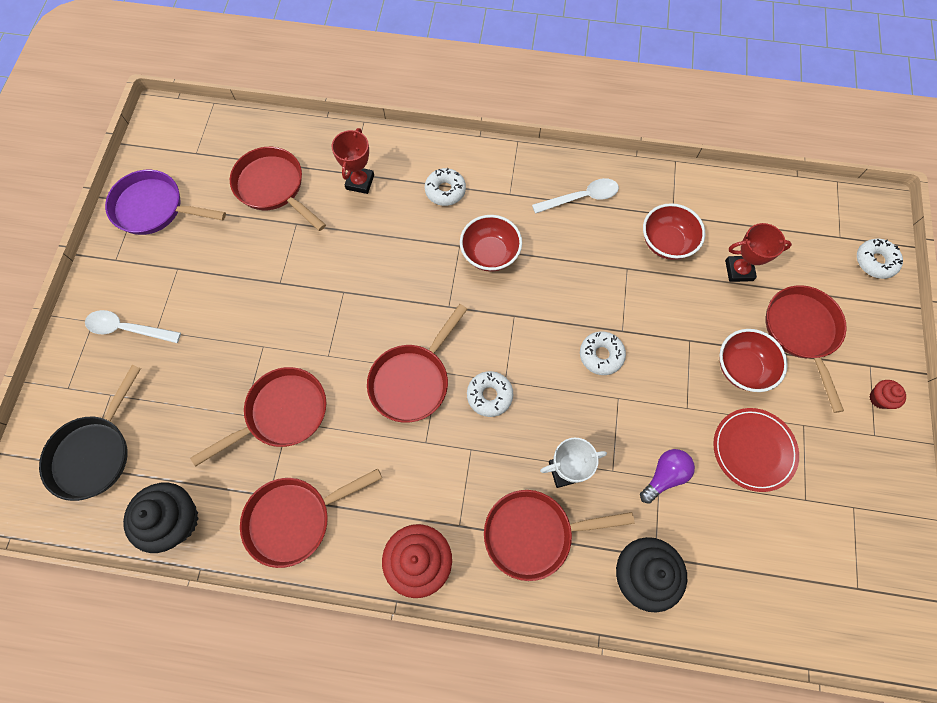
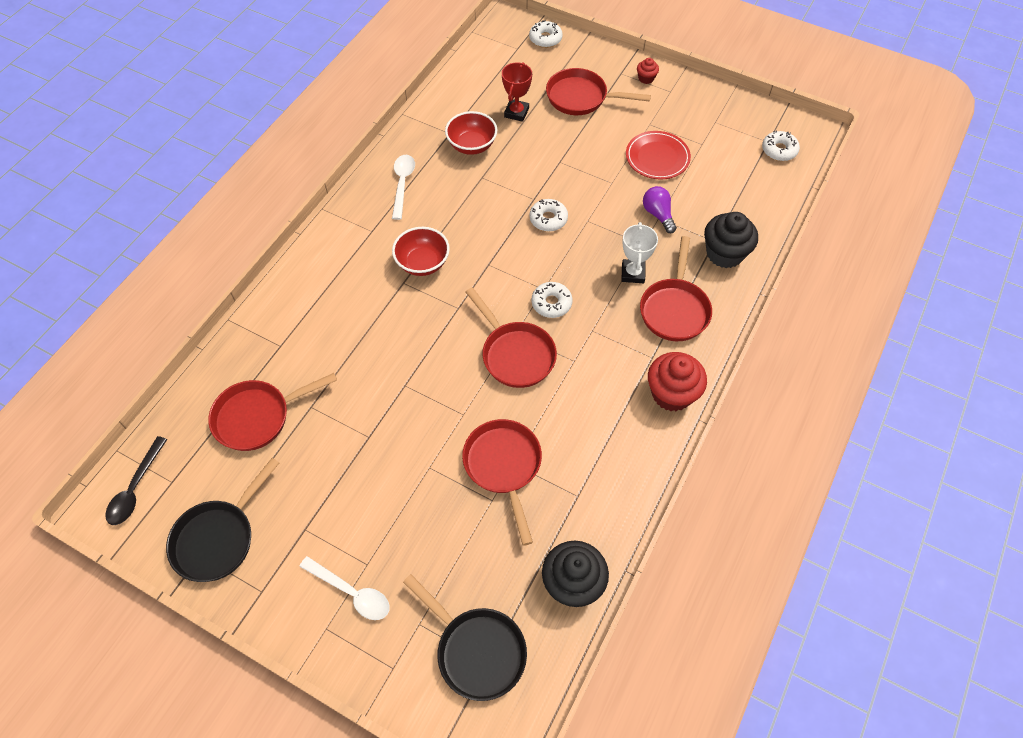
camera: 70 degrees left, 10 degrees down
white spoon [85,310,181,343] -> white spoon turned 90 degrees counterclockwise [299,556,389,620]
purple pan [105,170,226,235] -> black pan [166,458,279,582]
red pan [240,468,382,568] -> none
red trophy [332,128,374,194] -> none
white donut [425,168,466,206] -> white donut moved to [762,131,800,161]
red bowl [719,329,788,392] -> none
none -> black spoon [105,436,167,525]

